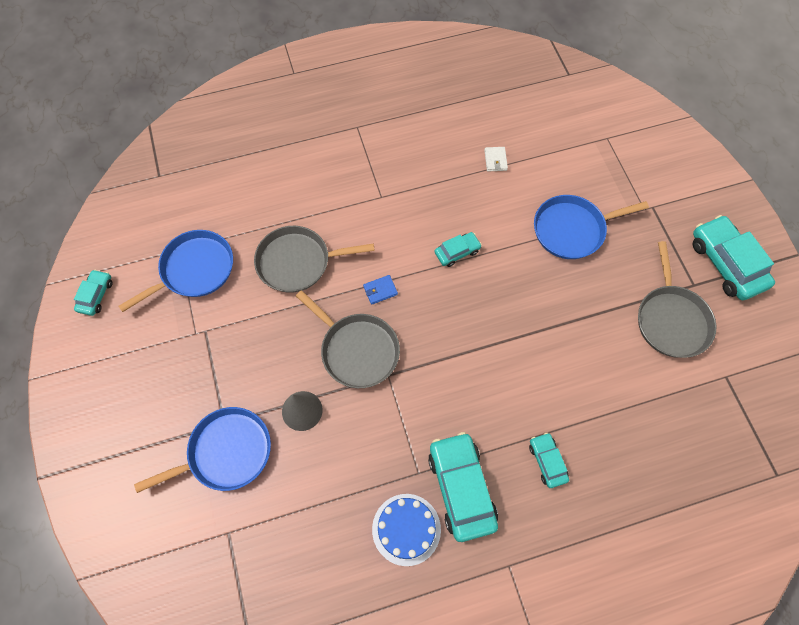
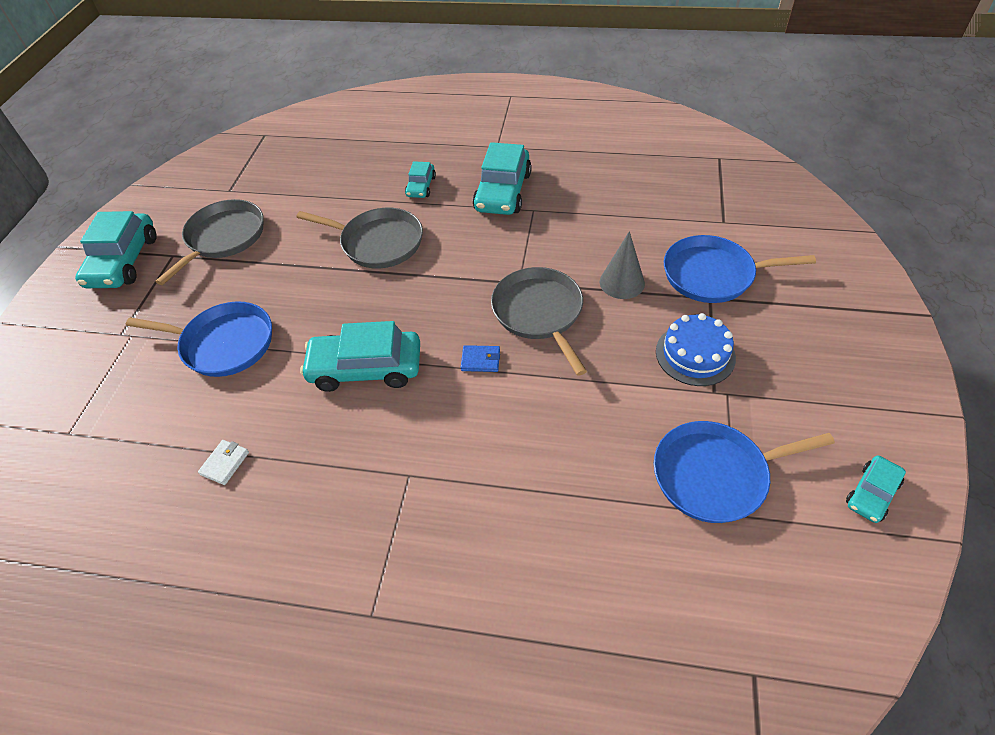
camera: 150 degrees left, 15 degrees down
grey pan [254,226,375,293] -> grey pan moved to [296,208,423,269]
blue cake [372,494,441,566] -> blue cake moved to [656,313,736,386]
turquoise car [435,232,482,267] -> turquoise car [300,321,420,392], size x1.90

